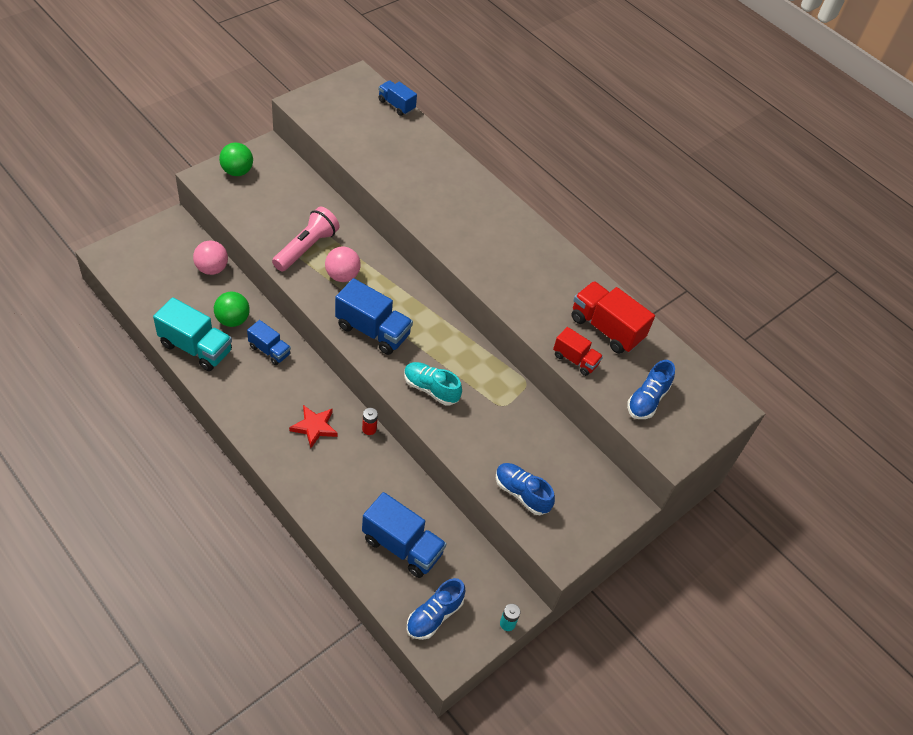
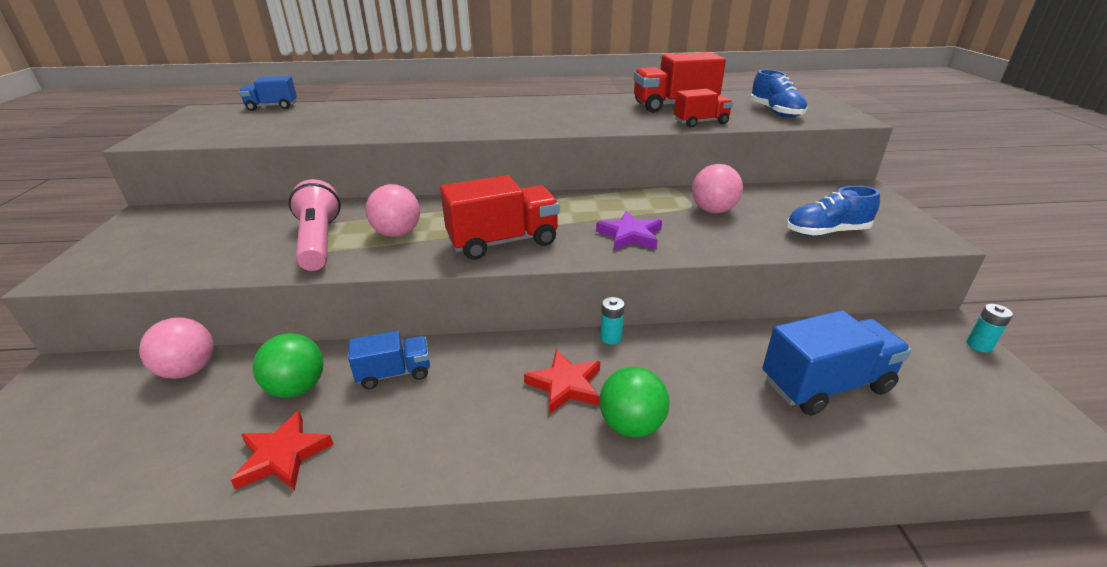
camera: 45 degrees left, 20 degrees down
turquoise truck [153,297,232,371] -> red star [231,411,334,490]
green ball [219,143,253,176] -> green ball moved to [599,367,670,438]
blue truck [335,278,413,355] -> red truck [440,175,560,260]
red battery [362,408,378,435] -> turquoise battery [600,297,625,344]
turquoise shoe [404,362,462,405] -> purple star [596,211,662,250]
blue shoe [407,578,466,640] -> none
none -> pink ball [692,164,743,213]

